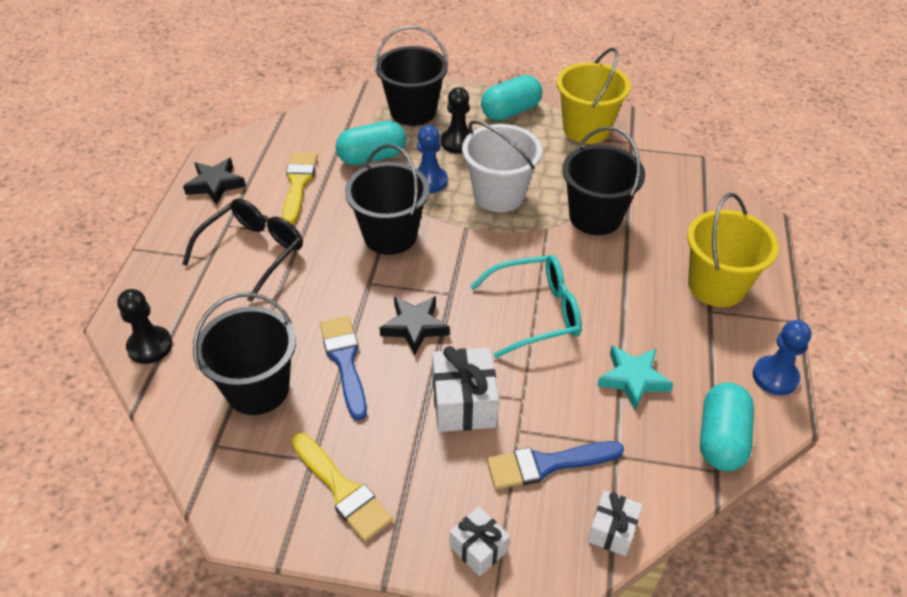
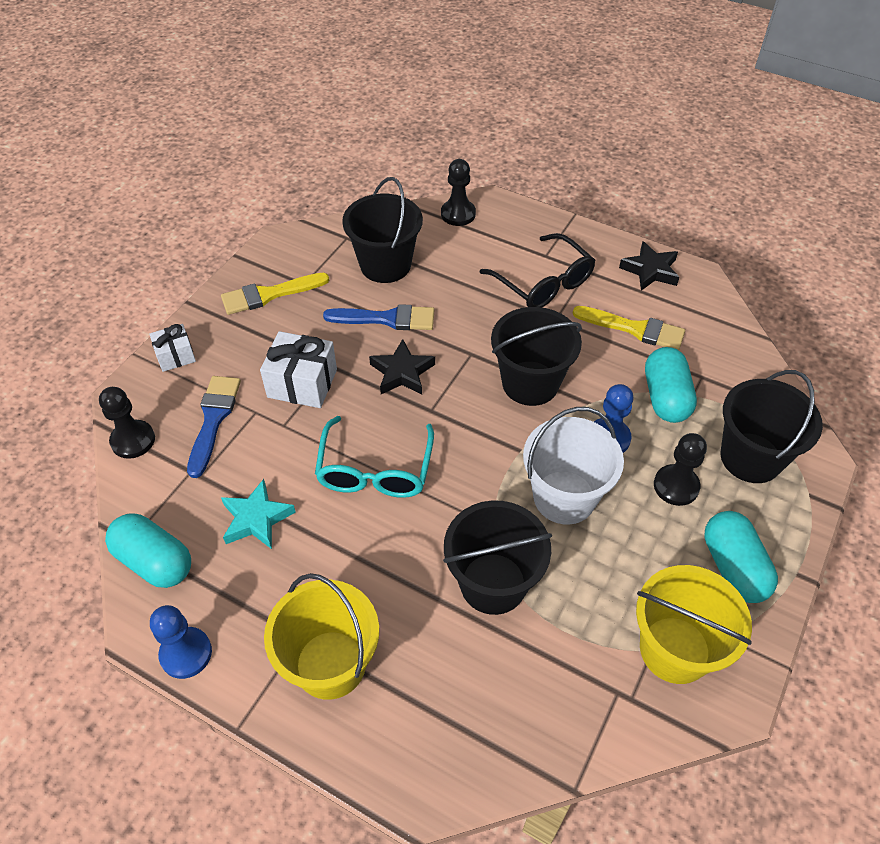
camera: 110 degrees right, 5 degrees up
white gift [588,490,642,556] -> black pawn [99,387,155,459]

